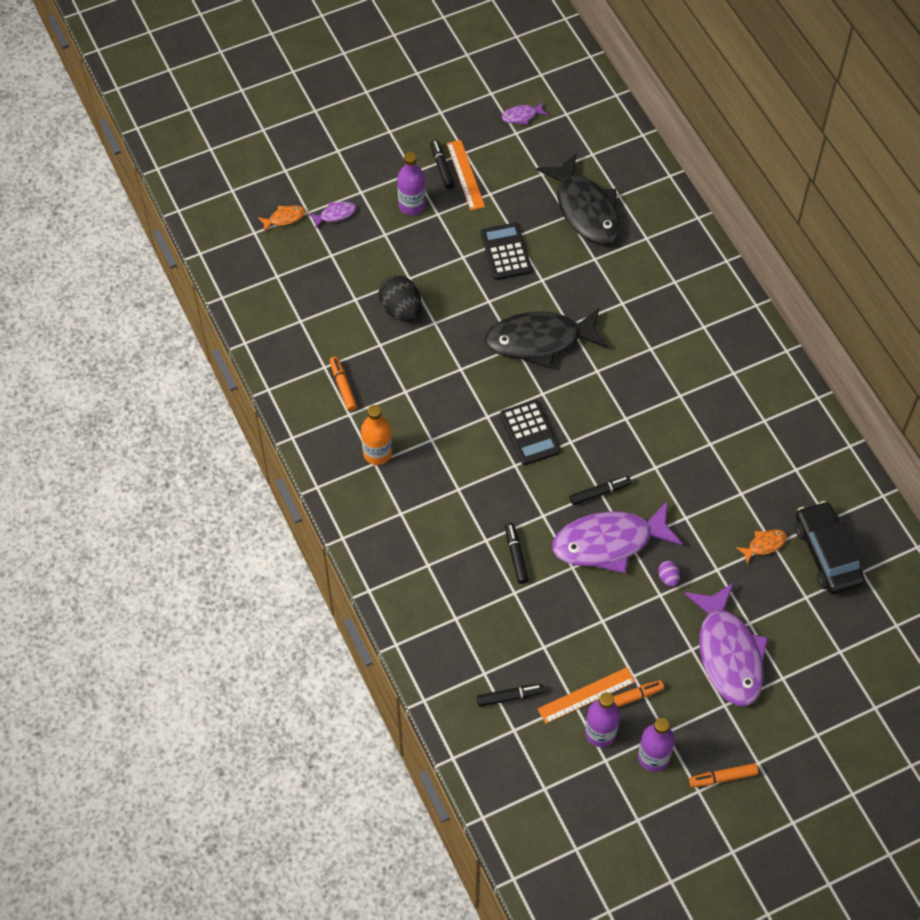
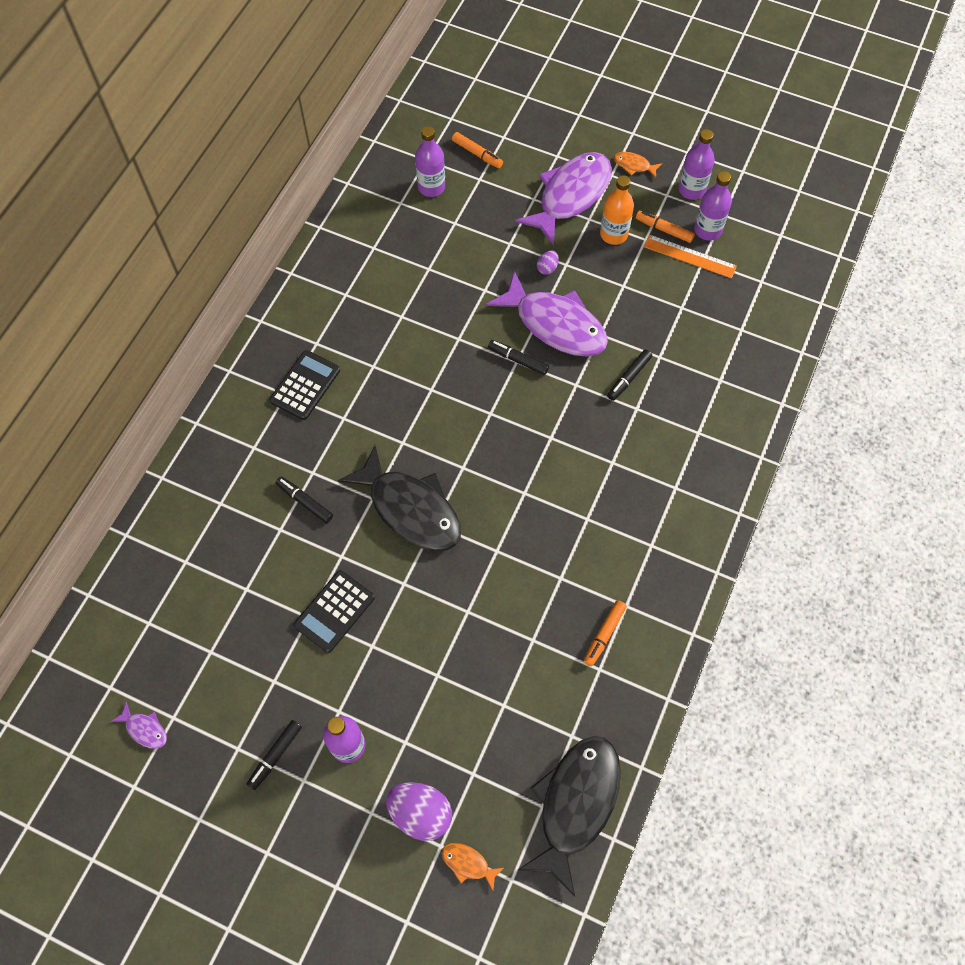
camera: 130 degrees left, 5 degrees up
purple fish [309,201,356,228] -> purple egg [386,782,452,841]
orange bottle [361,405,392,465] -> orange bottle moved to [600,175,634,245]
black egg [378,275,422,322] -> none
orange ruler [447,140,485,210] -> none
black marker [477,684,544,707] -> black marker moved to [276,476,333,523]
black calculator [500,400,561,465] -> black calculator moved to [269,350,340,420]
black fish [536,153,620,245] -> black fish moved to [518,736,621,897]
orange marker [689,763,758,787] -> orange marker moved to [452,132,503,168]
orange fish [736,529,787,564] -> orange fish moved to [614,152,662,178]
black car [795,501,865,595] -> purple bottle [415,126,445,197]

